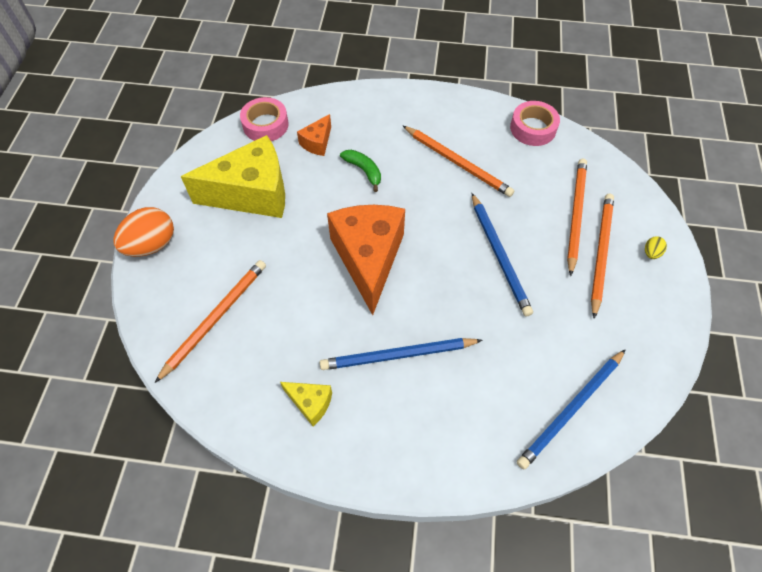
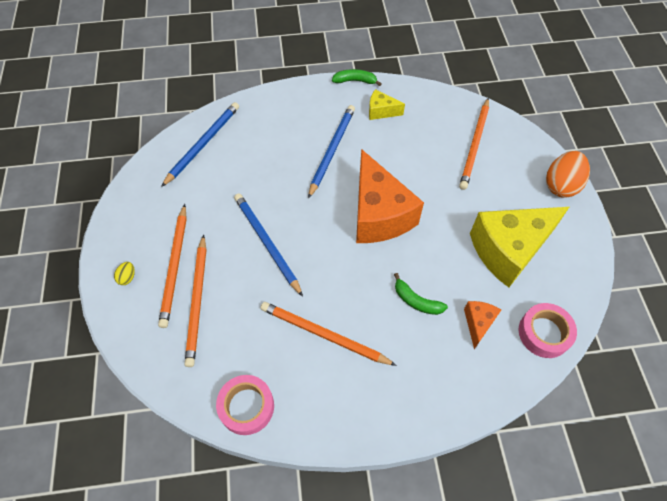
camera: 165 degrees right, 0 degrees up
blue pencil [320,338,482,370] -> blue pencil turned 45 degrees counterclockwise [308,105,355,199]
none -> green banana [332,69,382,86]

